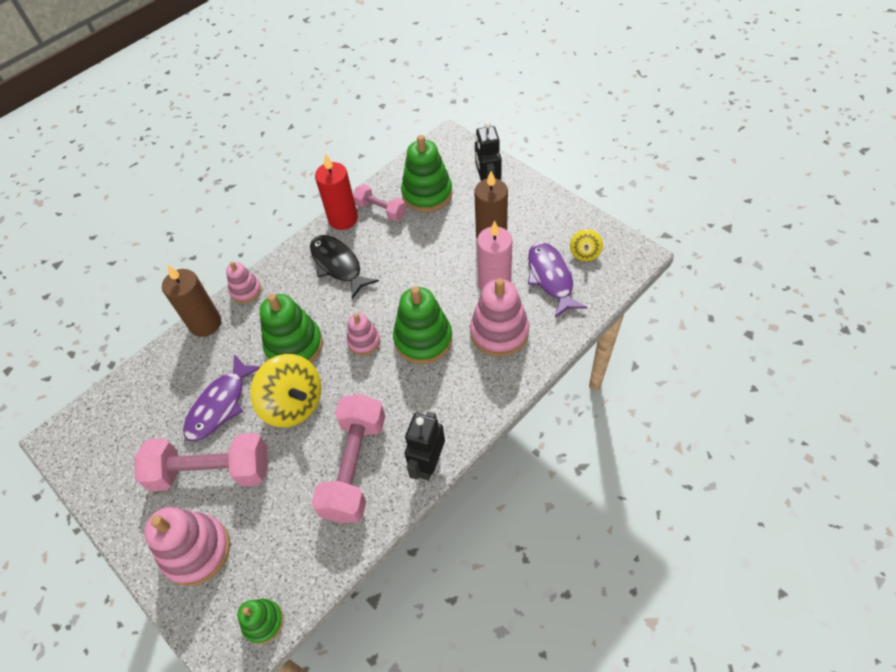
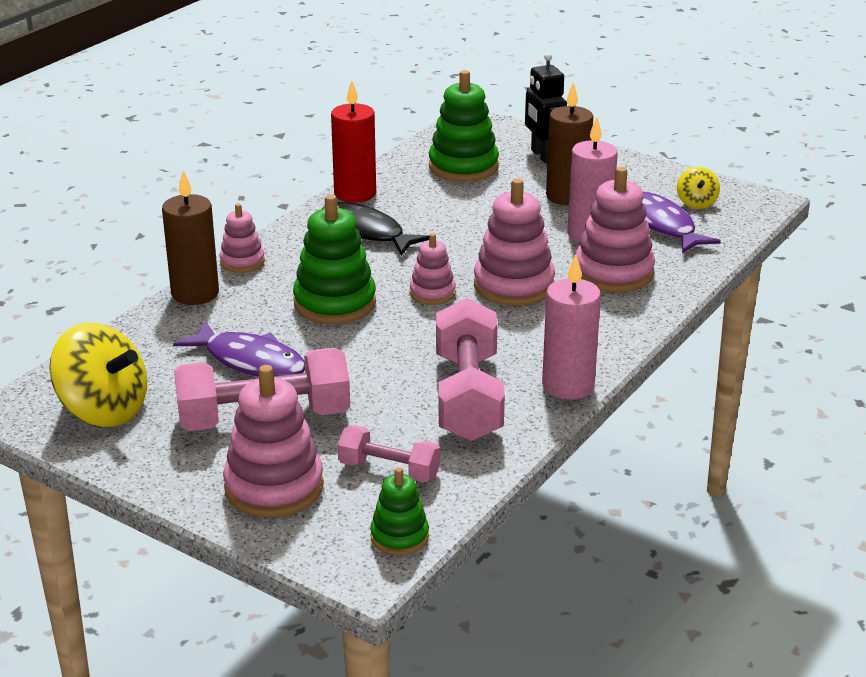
camera: 15 degrees left, 25 degrees down
purple fish [183,354,261,442] -> purple fish turned 75 degrees counterclockwise [173,321,305,377]
yellow spinning top [250,354,321,428] -> yellow spinning top moved to [49,323,147,427]
pink dumbbell [353,184,406,221] -> pink dumbbell moved to [337,425,441,482]
green stacking toy [393,286,452,364] -> pink stacking toy [474,178,555,306]
black robot [404,411,445,480] -> pink candle [542,254,601,400]

